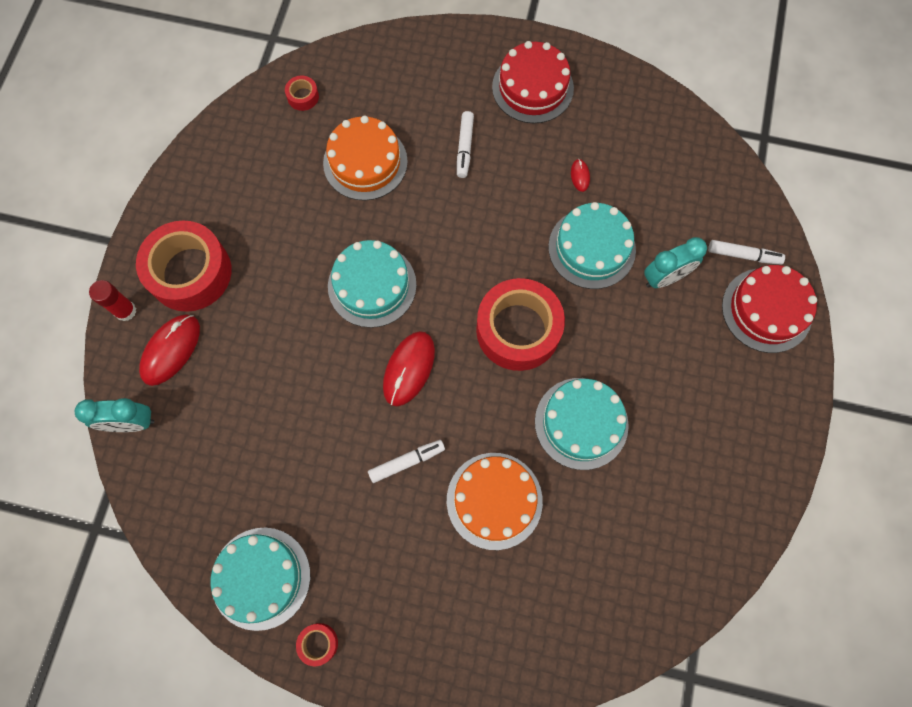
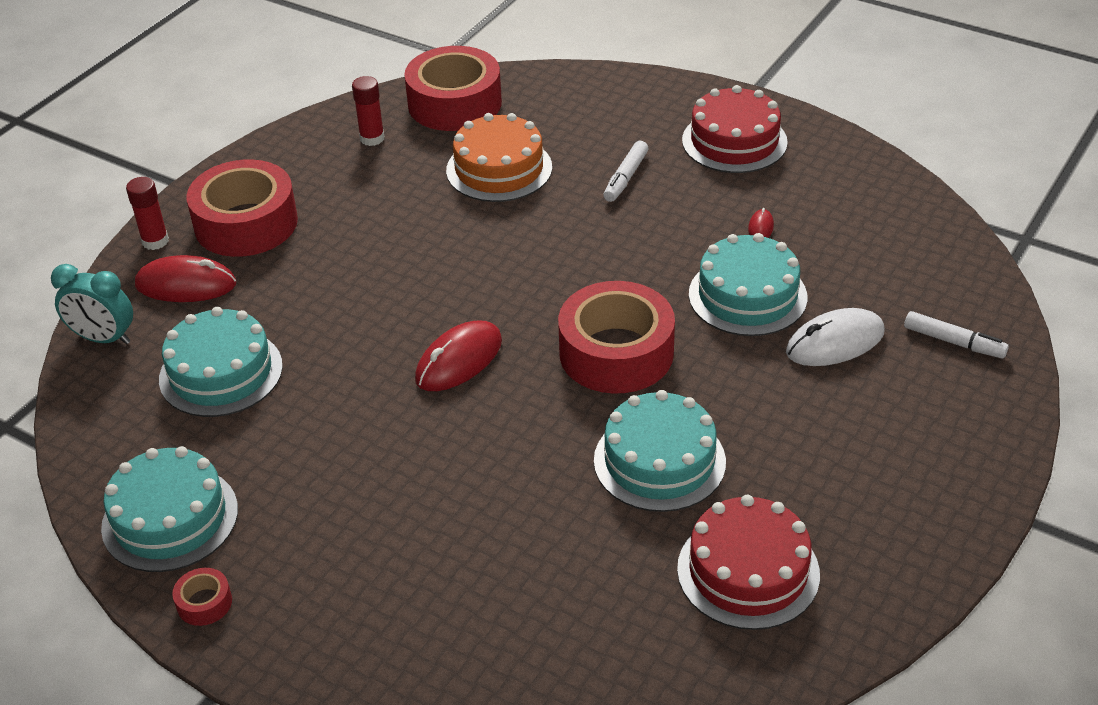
camera: 20 degrees right, 30 degrees down
red mouse [139,314,200,386] -> red mouse turned 45 degrees clockwise [135,255,236,302]
red tape [285,75,319,111] -> red tape [404,46,502,131], size x2.42
turquoise cake [328,240,417,328] -> turquoise cake moved to [159,307,283,417]
white marker [368,440,445,483] -> none
orange cake [447,453,543,550] -> none
turquoise clock [644,237,707,288] -> white mouse [786,308,885,366]
red cake [722,265,817,353] -> red cake moved to [677,495,820,630]
none -> red glue stick [352,76,384,146]

